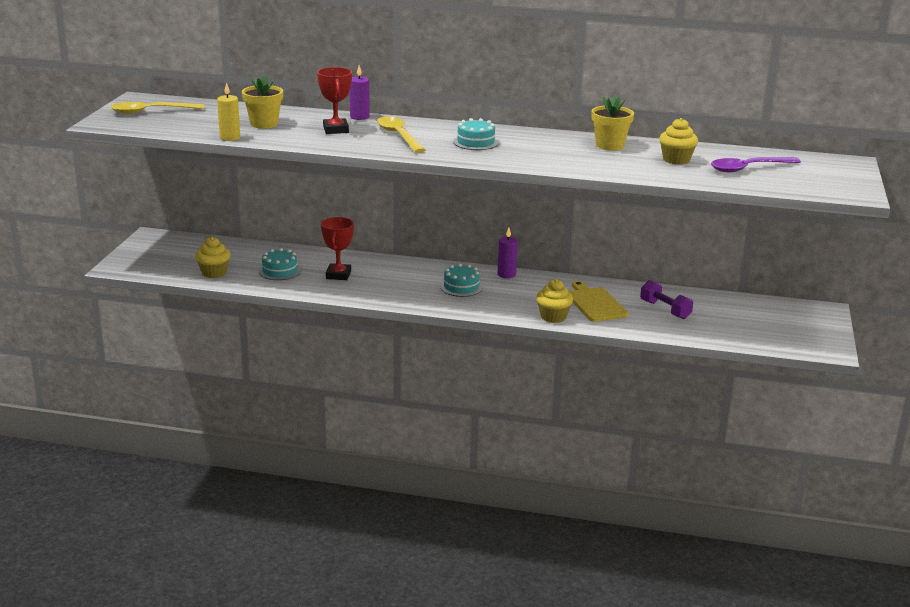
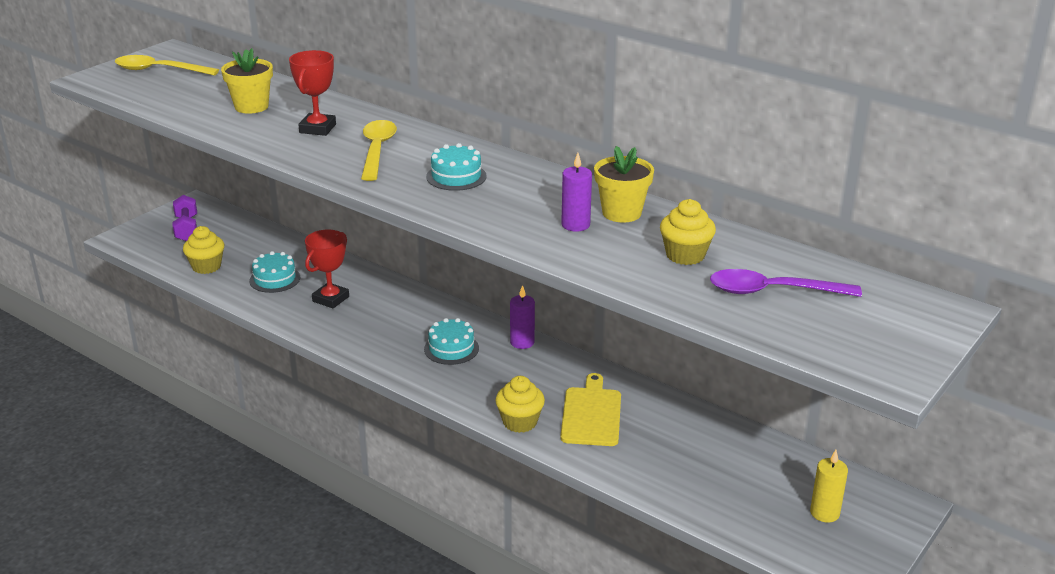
camera: 25 degrees right, 5 degrees up
yellow candle [217,83,240,141] -> yellow candle moved to [810,450,848,522]
purple candle [350,65,370,120] -> purple candle moved to [561,153,592,232]
purple dumbbell [640,280,693,319] -> purple dumbbell moved to [173,195,197,241]

